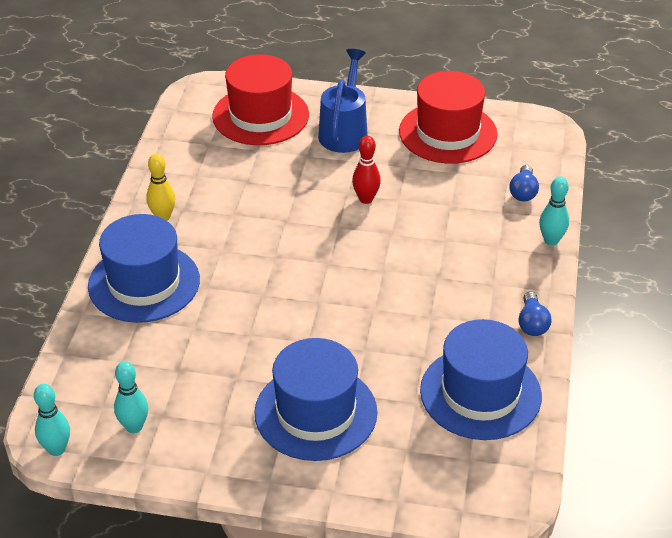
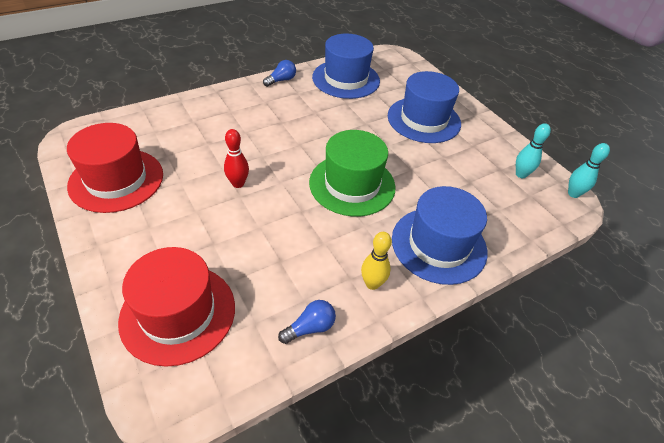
camera: 135 degrees left, 5 degrees up
blue watering can [318,49,368,153] -> none
blue light bulb [510,165,539,202] -> blue light bulb moved to [278,300,336,344]
turquoise bowling pin [539,177,569,246] -> none
none -> green hat [309,130,396,216]

